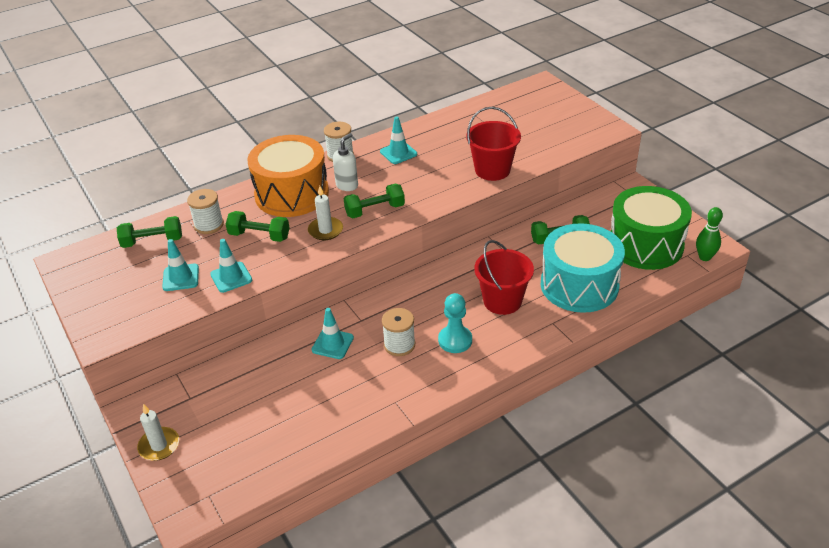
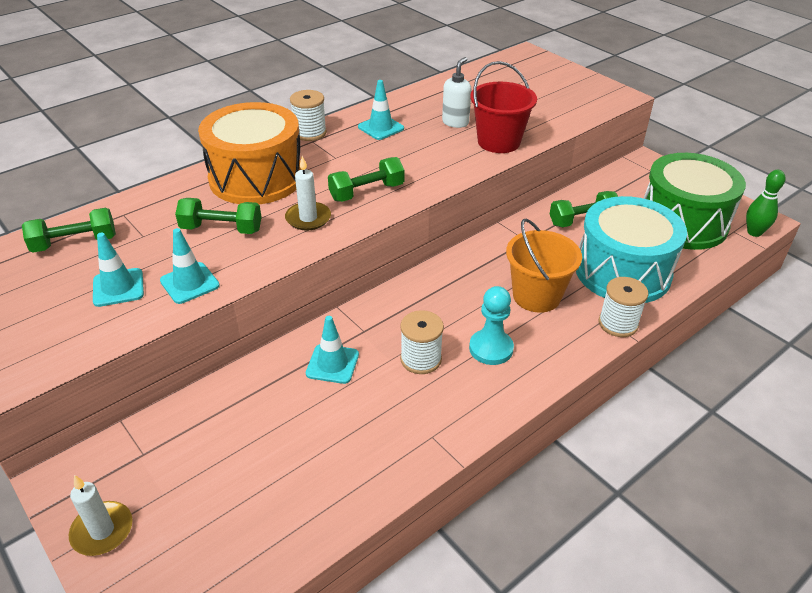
camera: 10 degrees left, 0 degrees up
white spool [187,189,224,234] -> white spool moved to [599,277,648,337]
white soap dispenser [333,133,358,191] -> white soap dispenser moved to [442,57,472,128]
red bucket [474,240,534,315] -> orange bucket [506,218,582,313]

